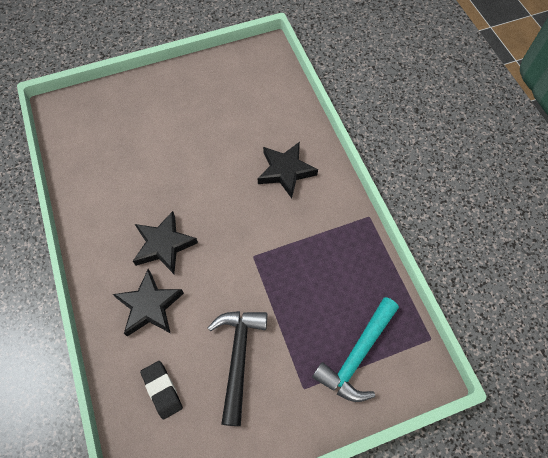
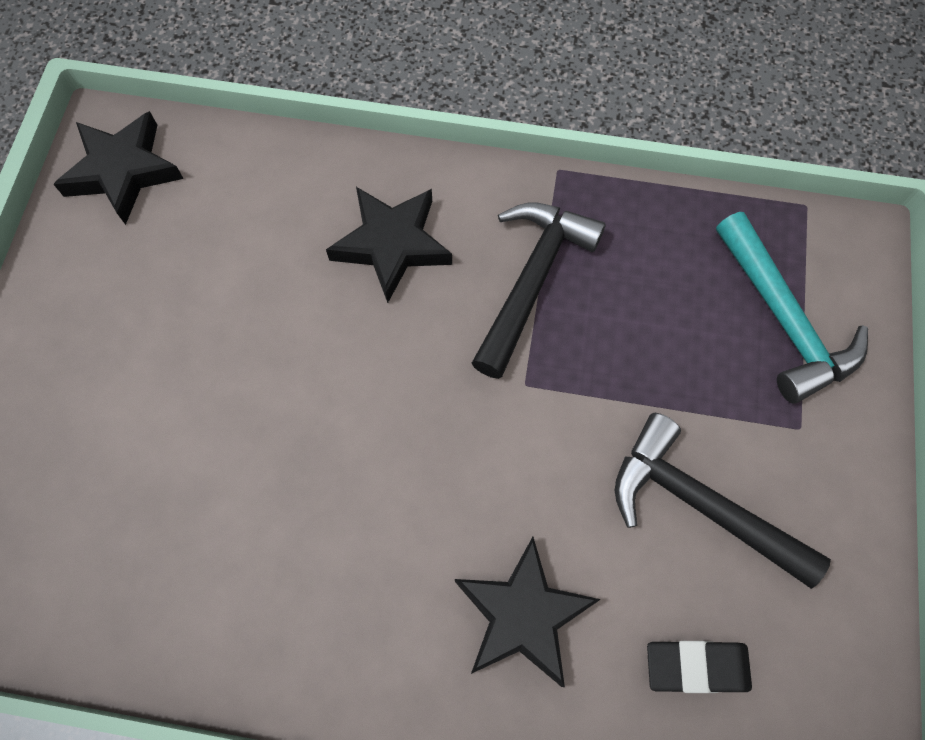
camera: 60 degrees left, 5 degrees up
black star [133,211,198,274] -> black star moved to [53,111,184,225]
none -> black hammer [472,202,606,379]

